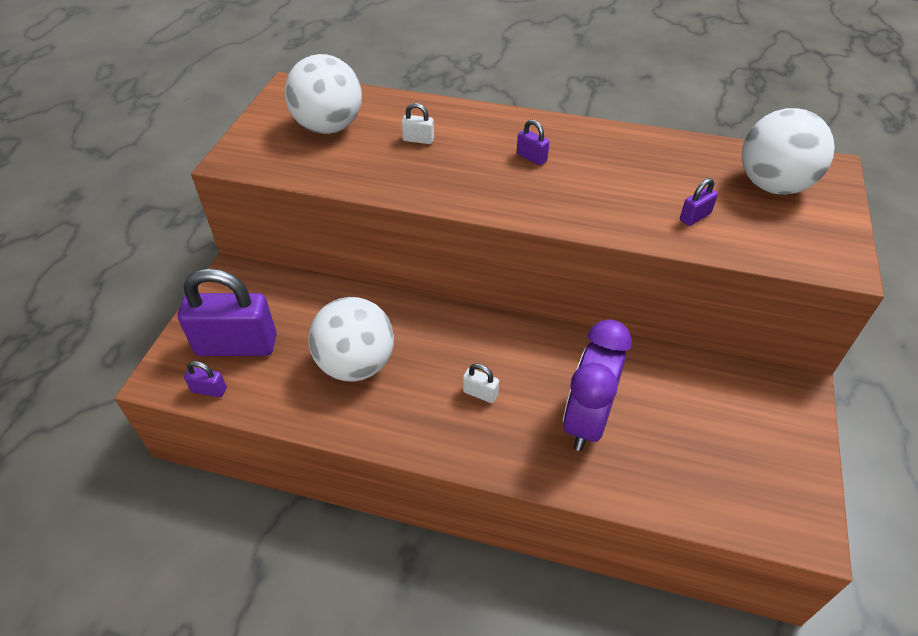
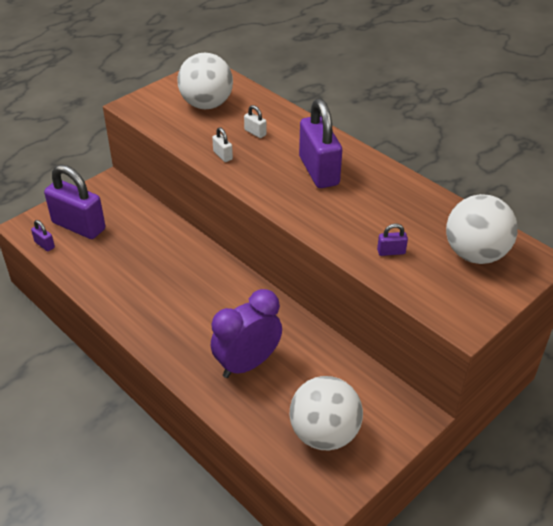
camera: 30 degrees right, 5 degrees down
white ball [308,297,394,382] -> white ball moved to [290,376,363,450]
white padlock [463,363,499,403] -> white padlock moved to [212,127,233,162]
purple padlock [517,120,549,165] -> purple padlock [299,99,342,188], size x2.42

